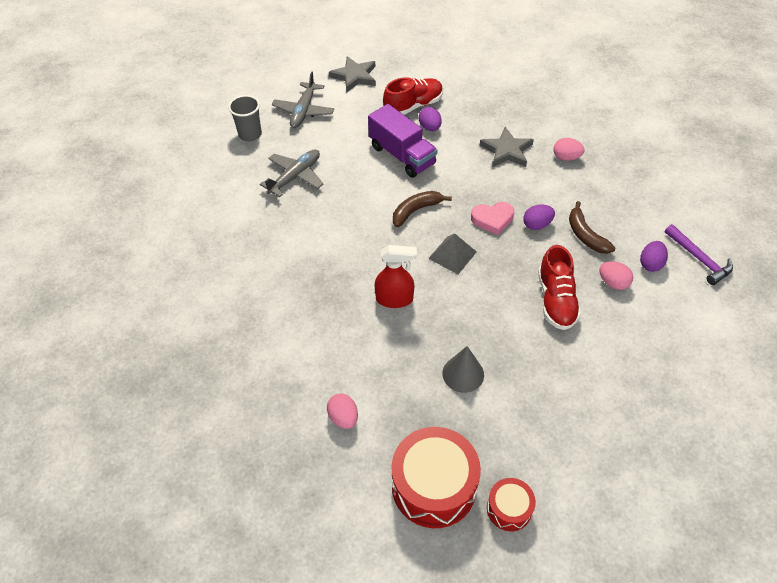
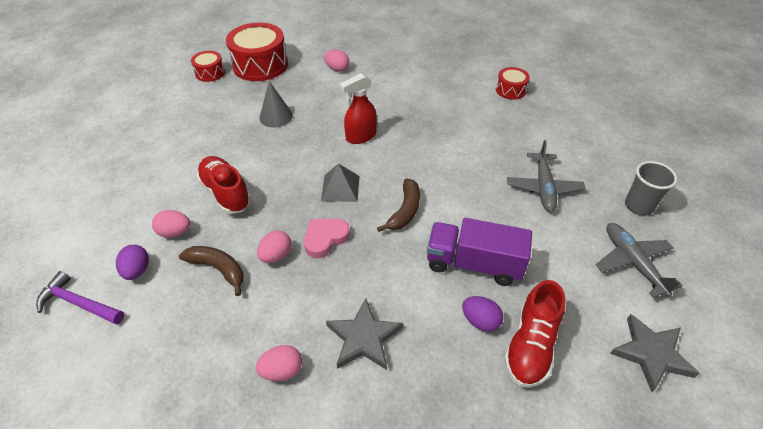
camera: 145 degrees right, 5 degrees down
purple egg [523,205,555,230] -> pink egg [257,230,291,263]
none -> red drum [496,67,530,100]

